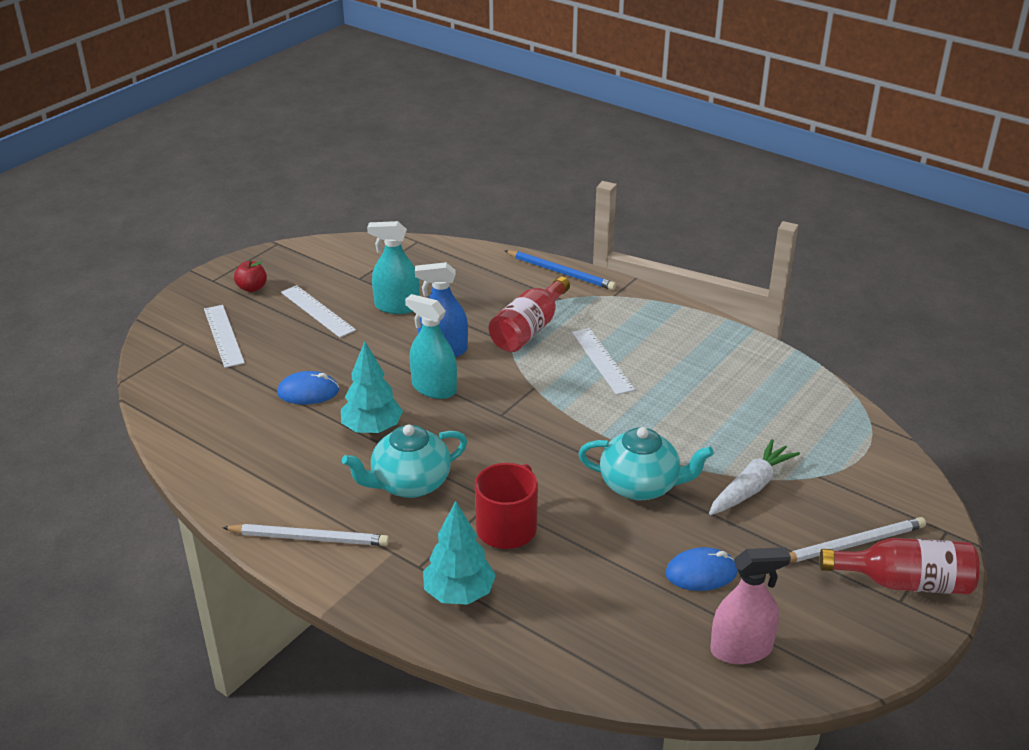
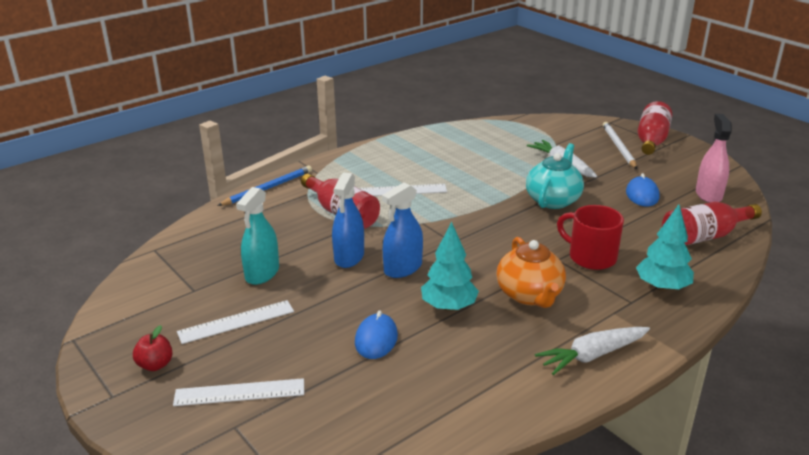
camera: 75 degrees left, 5 degrees down
white pencil [222,524,389,546] -> white carrot [535,327,650,375]
turquoise teapot [342,424,467,498] -> orange teapot [497,237,566,308]
turquoise spray bottle [405,294,457,399] -> blue spray bottle [382,182,423,278]
none -> red bottle [662,202,762,245]

